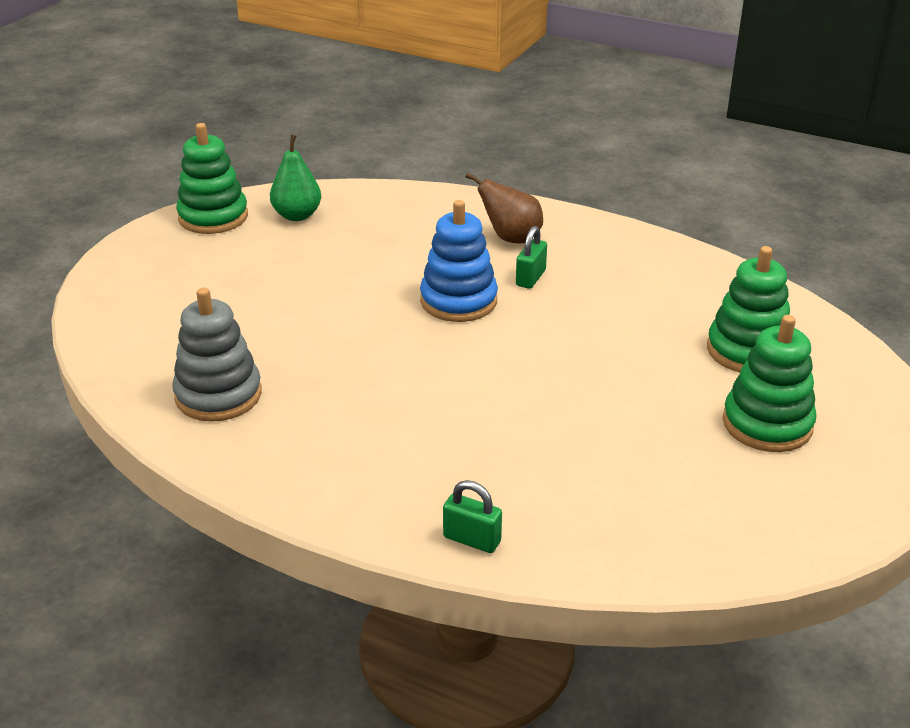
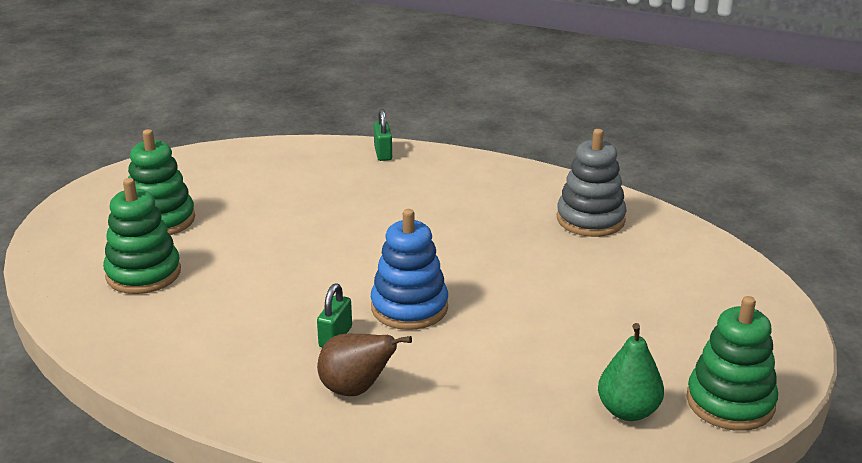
camera: 175 degrees right, 5 degrees down
green padlock [443,480,502,553] -> green padlock turned 60 degrees clockwise [374,109,392,161]

